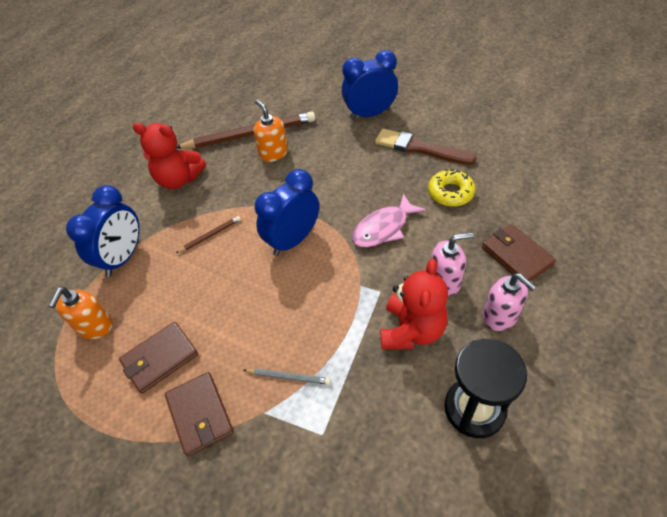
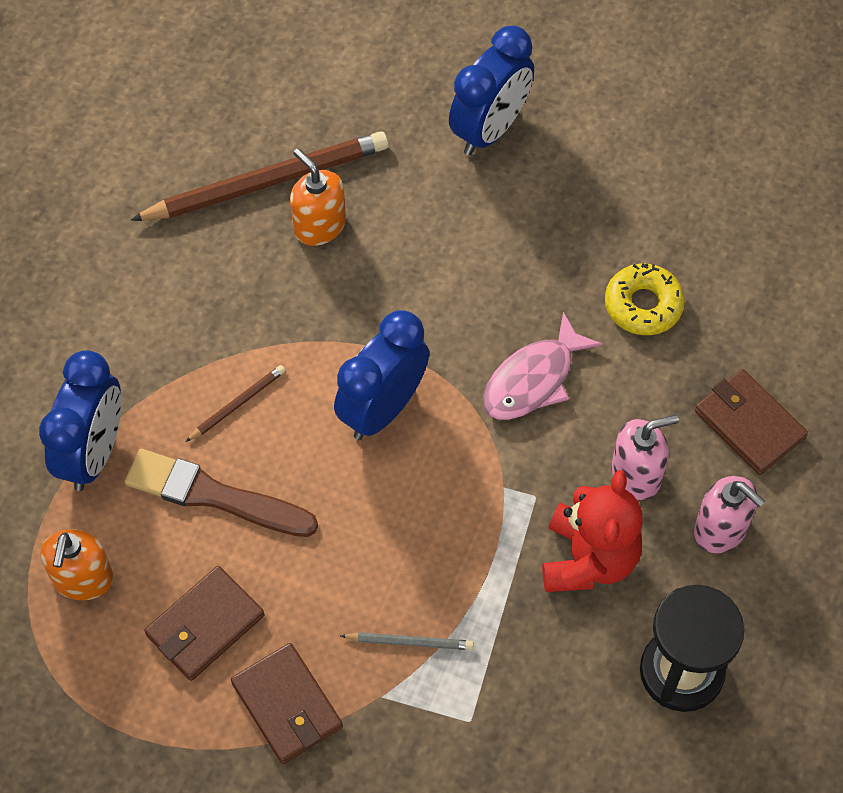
camera: 10 degrees left, 10 degrees up
red teddy bear [133,123,206,189] -> none
blue clock [342,50,398,120] -> blue clock turned 150 degrees clockwise [449,26,534,156]
brown brush [375,129,477,165] -> brown brush moved to [125,449,318,537]

